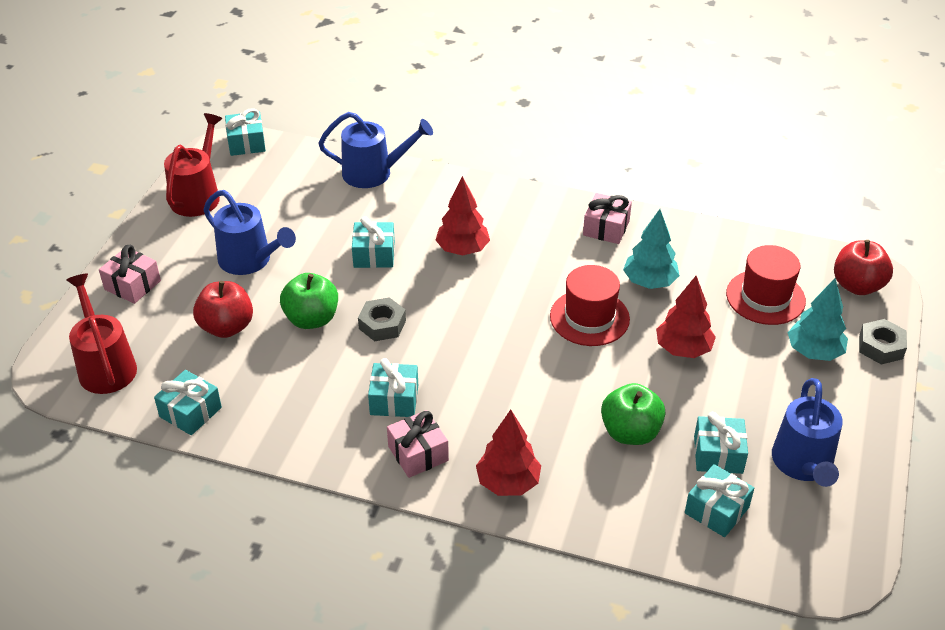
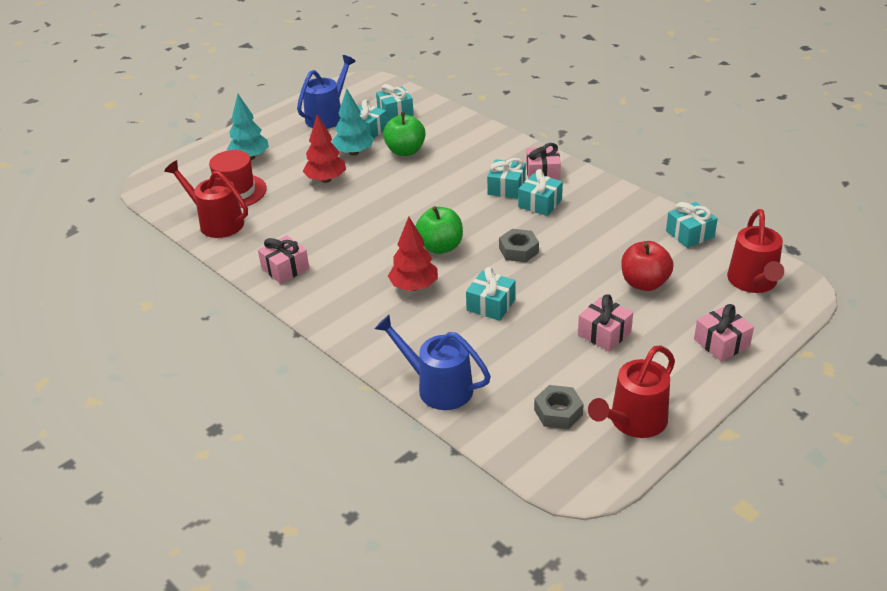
camera: 150 degrees left, 5 degrees down
blue watering can [204,190,296,275] -> pink gift [578,294,633,352]
turquoise gift [225,108,266,156] -> turquoise gift moved to [487,158,526,199]
green apple [280,273,338,329] -> green apple moved to [415,206,463,254]
red tree [476,409,541,496] -> none
red hat [550,265,630,346] -> none
turquoise tree [623,209,680,289] -> turquoise tree moved to [332,88,374,156]
red apple [834,240,893,295] -> none
grey nut [859,319,907,364] -> grey nut moved to [534,385,584,429]
none -> red watering can [164,160,248,238]

